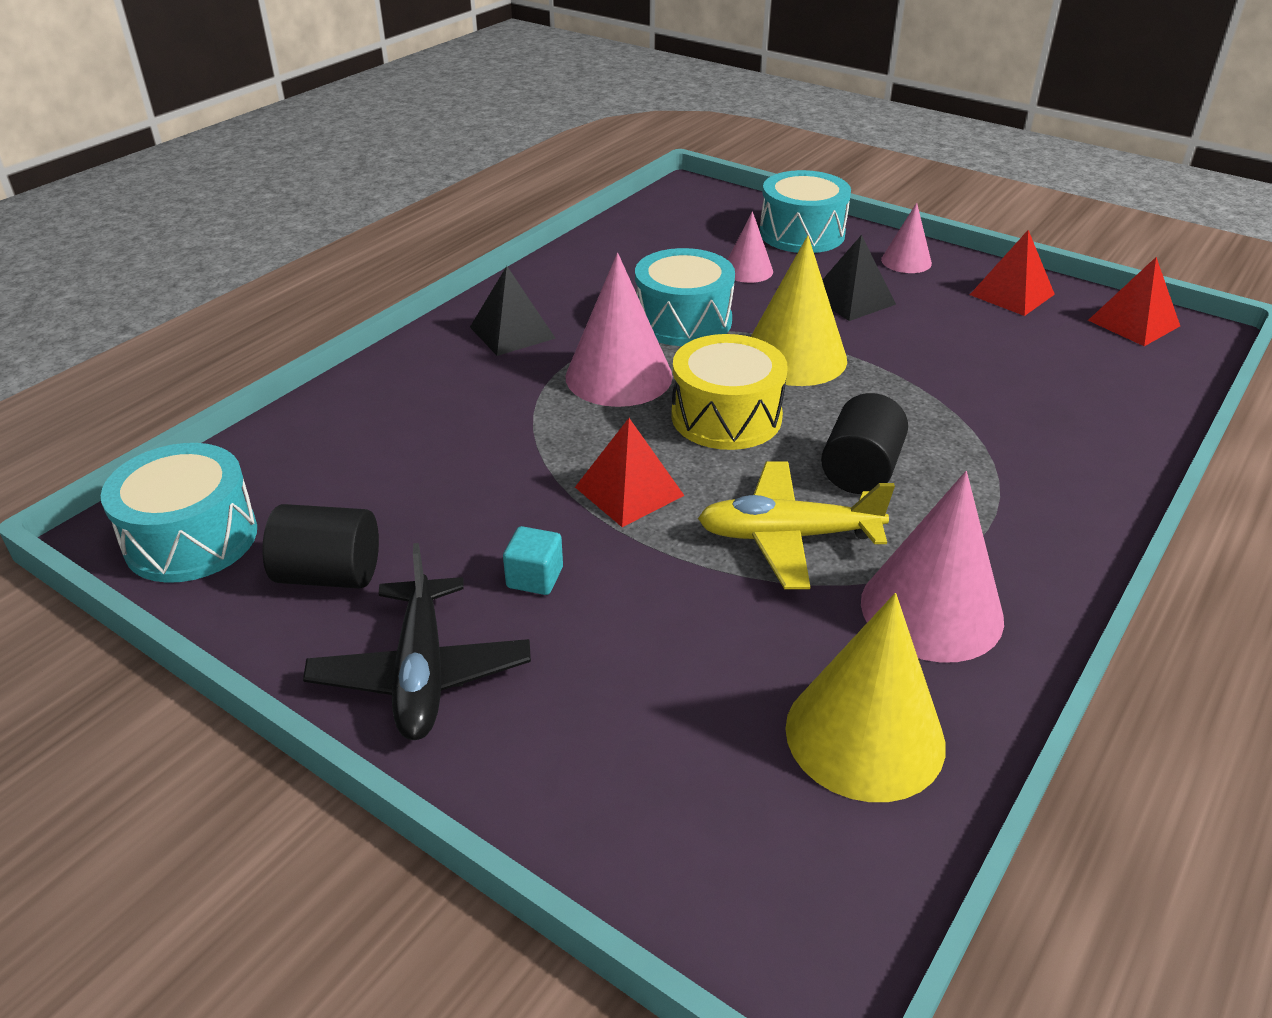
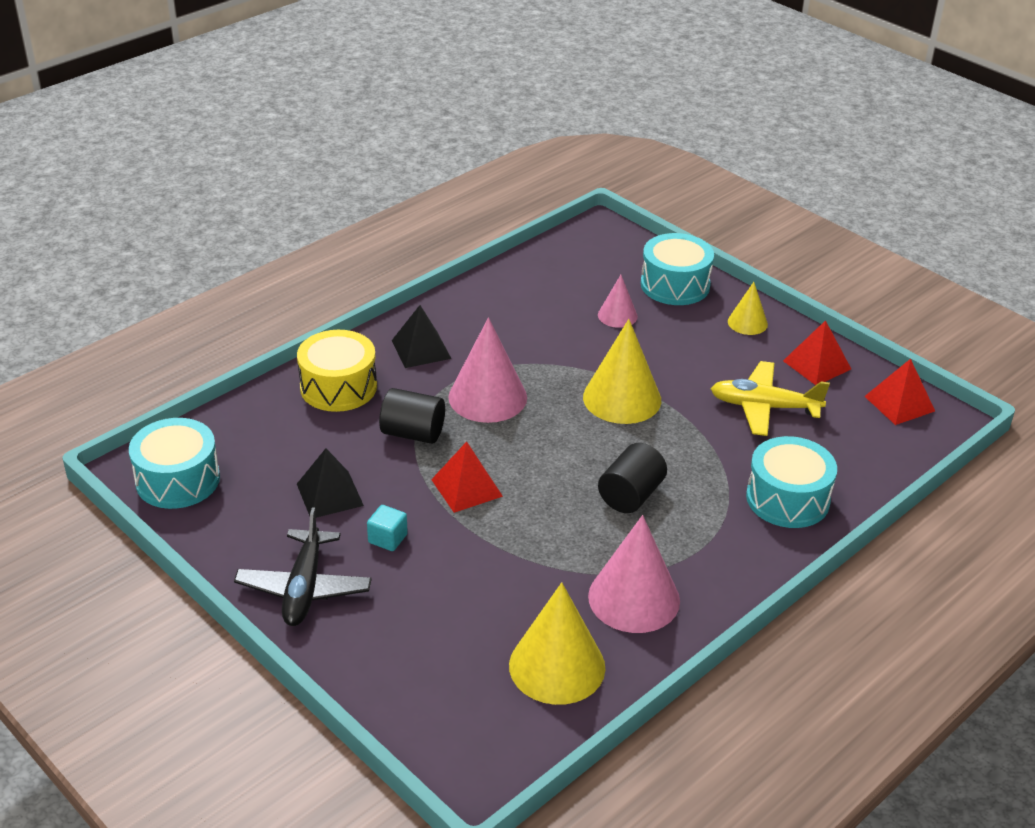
camera: 10 degrees right, 0 degrees up
black cylinder [262,504,379,589] -> black cylinder moved to [379,388,445,444]
turquoise drum [635,248,735,346] -> turquoise drum moved to [746,436,837,528]
yellow drum [671,334,788,450] -> yellow drum moved to [297,330,377,412]
yellow plane [698,461,895,589] -> yellow plane moved to [711,361,830,436]
black pyramid [823,235,896,321] -> black pyramid moved to [297,448,364,518]
pink cone [881,203,932,273] -> yellow cone [728,282,768,335]

